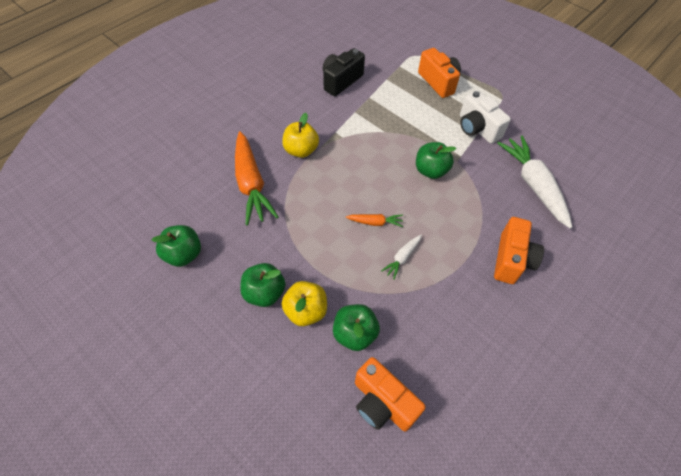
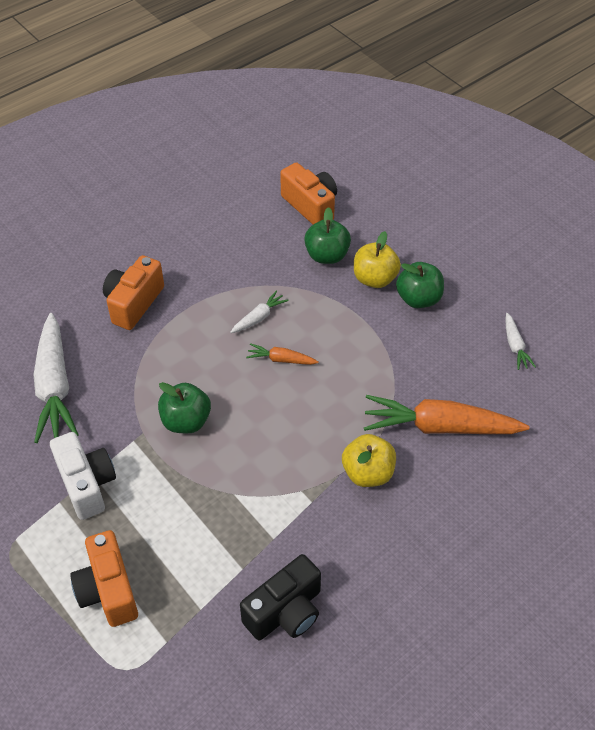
camera: 170 degrees left, 5 degrees down
green apple [152,225,201,267] -> white carrot [505,313,536,370]
orange carrot [235,131,278,225] -> orange carrot turned 75 degrees counterclockwise [364,395,530,434]

